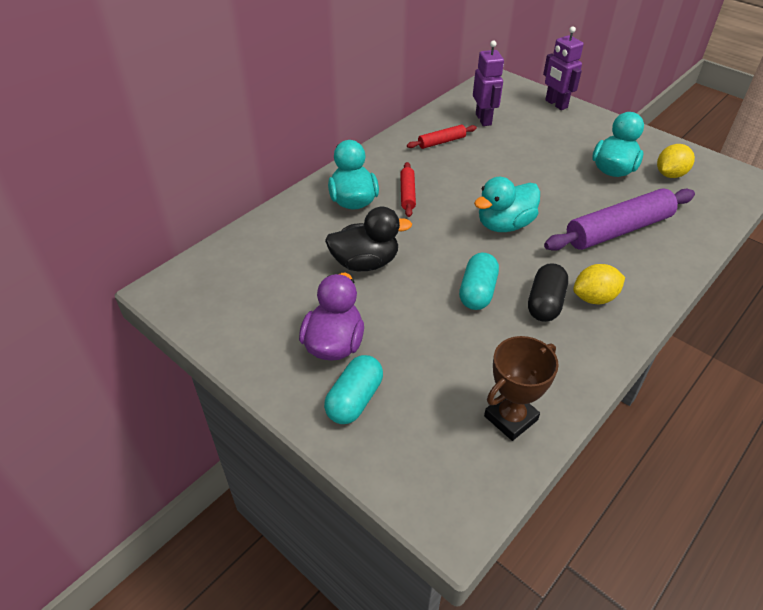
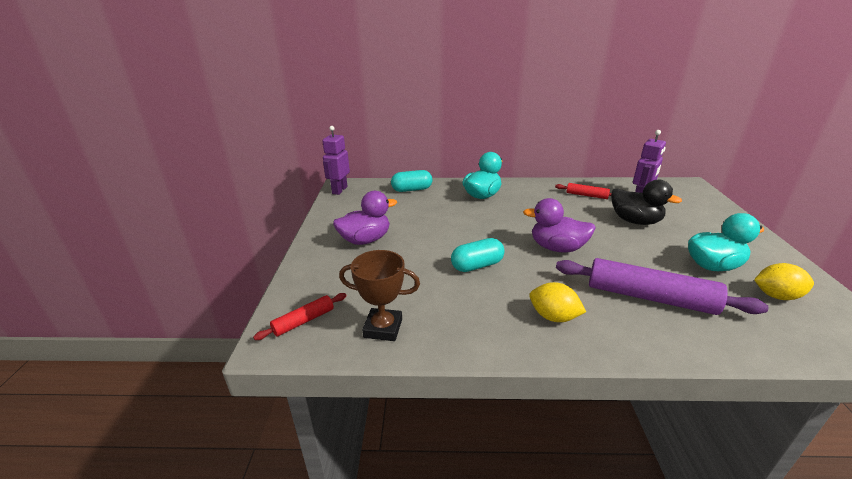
camera: 50 degrees right, 15 degrees down
turquoise capsule [324,355,383,424] -> turquoise capsule moved to [391,170,432,192]
black duck [325,207,412,271] -> black duck moved to [611,180,682,225]
red rolling pin [400,162,416,217] -> red rolling pin moved to [253,293,346,340]
turquoise duck [474,177,540,232] -> purple duck [523,198,596,253]
black capsule [528,263,568,322] -> none
purple robot [543,26,584,110] -> purple robot moved to [323,126,350,195]

